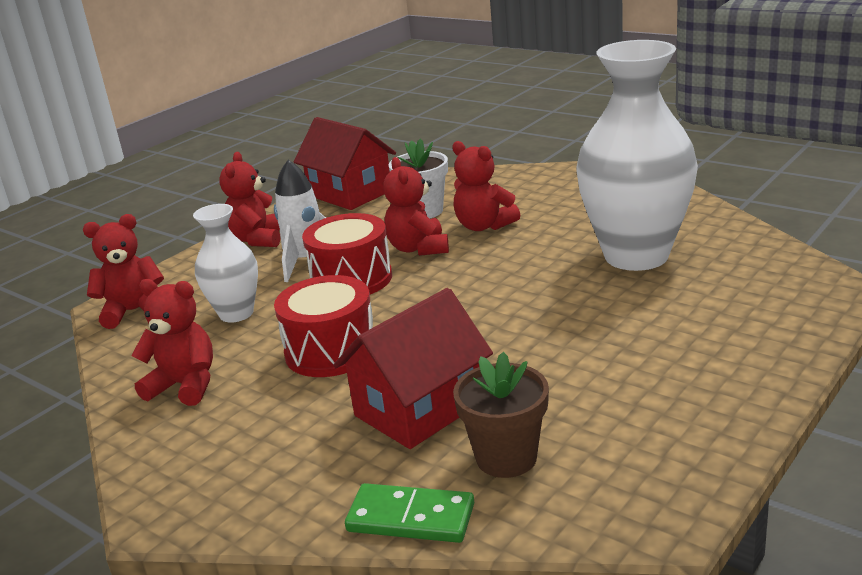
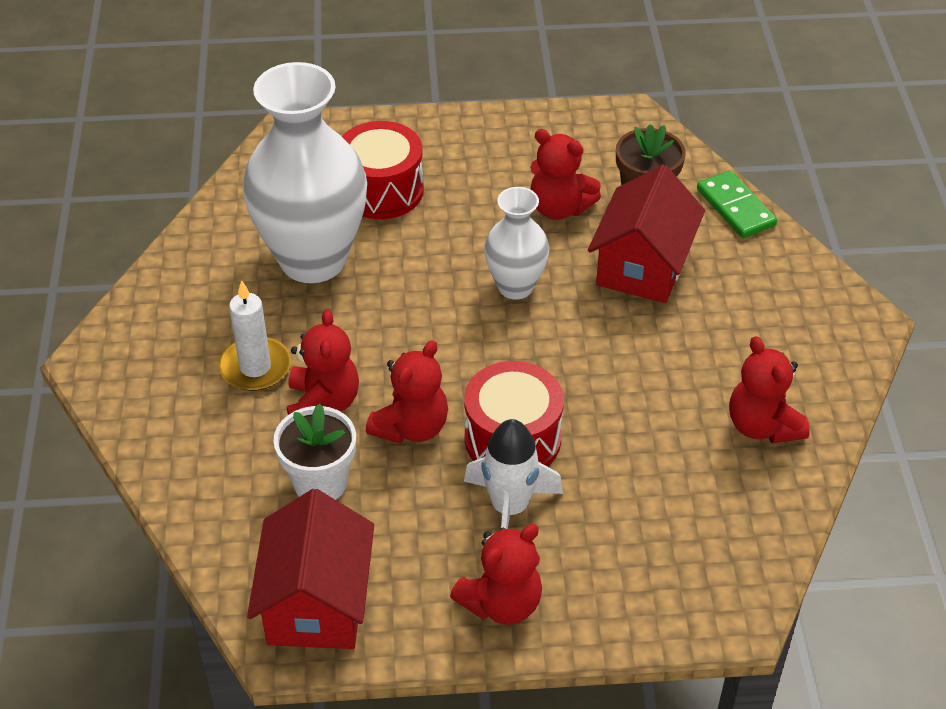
camera: 135 degrees left, 20 degrees up
red teddy bear [83,214,164,329] -> red teddy bear moved to [530,129,601,220]
white vase [193,204,258,323] -> white vase moved to [484,187,549,299]
red drum [274,275,373,377] -> red drum moved to [342,121,424,219]
red house [333,288,493,449] -> red house turned 75 degrees counterclockwise [588,165,705,303]
none -> white candle [219,280,291,391]

